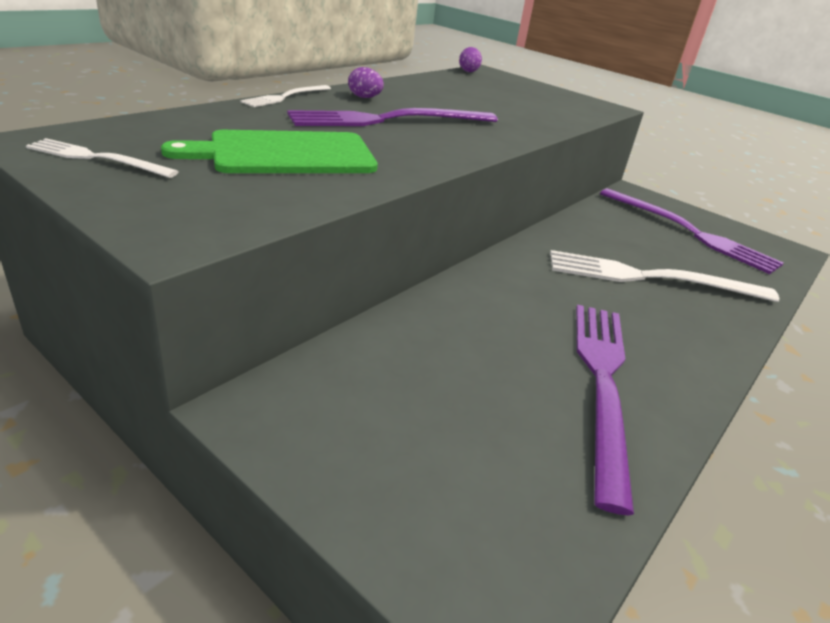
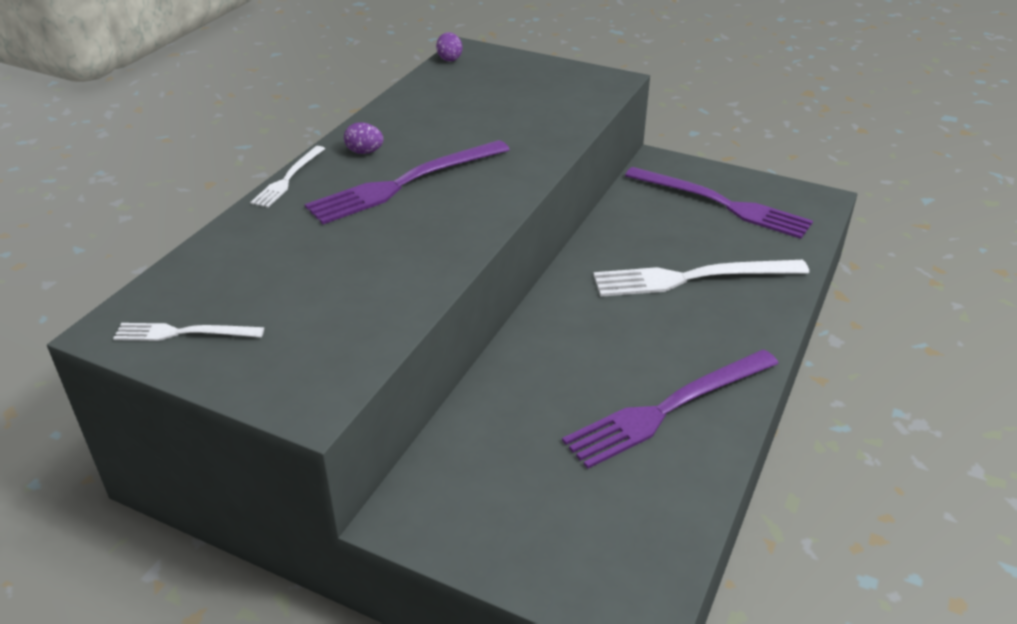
camera: 10 degrees left, 5 degrees up
green cutting board [161,130,378,173] -> none
purple fork [576,305,634,515] -> purple fork turned 120 degrees counterclockwise [562,349,779,469]

